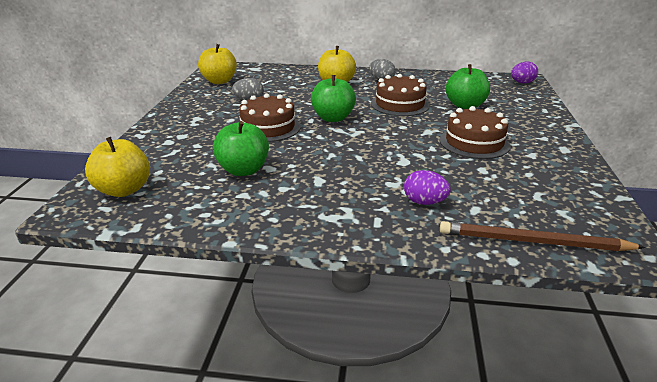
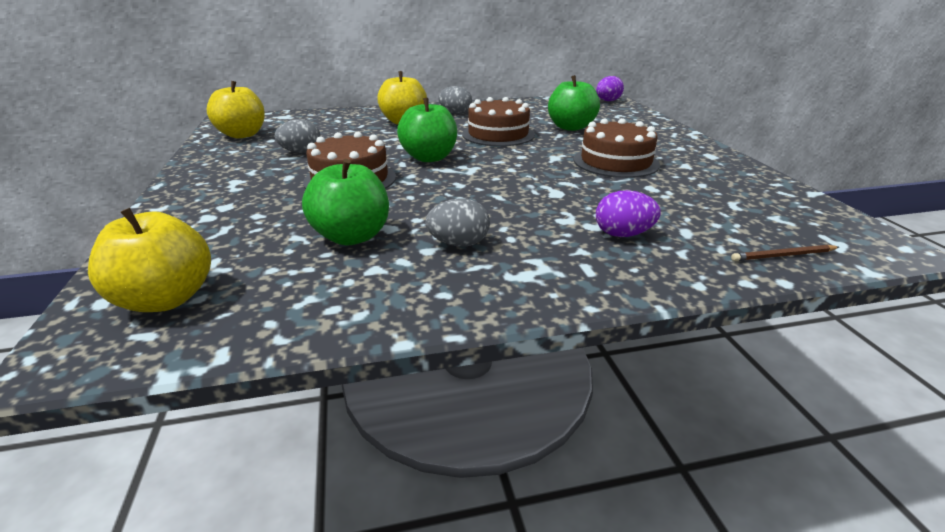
camera: 20 degrees left, 0 degrees up
brown pencil [440,221,646,251] -> brown pencil [731,245,839,261], size x0.48
none -> grey egg [425,198,490,247]

